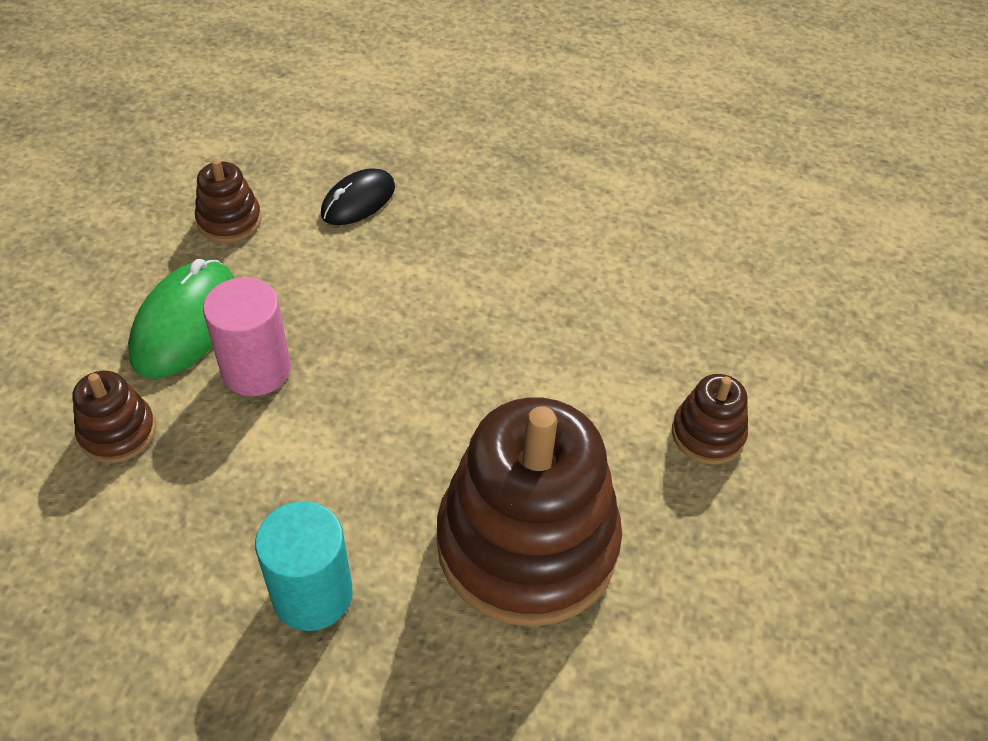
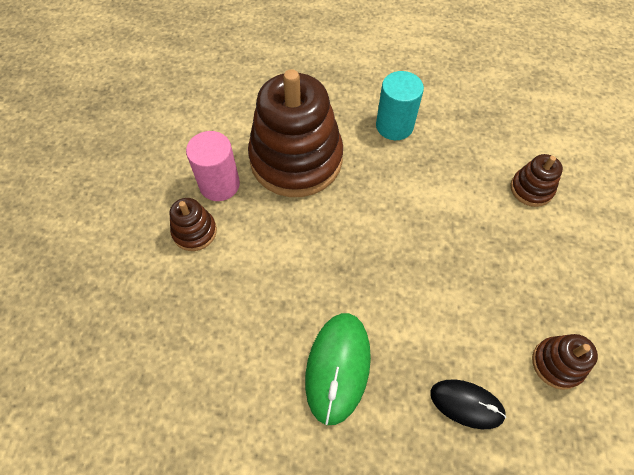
camera: 175 degrees right, 10 degrees up
green mouse [128,259,234,379] -> green mouse moved to [305,313,371,425]
pink cylinder [203,277,291,396] -> pink cylinder moved to [186,131,240,201]
black mouse [321,168,395,225] -> black mouse turned 75 degrees clockwise [430,379,506,429]

